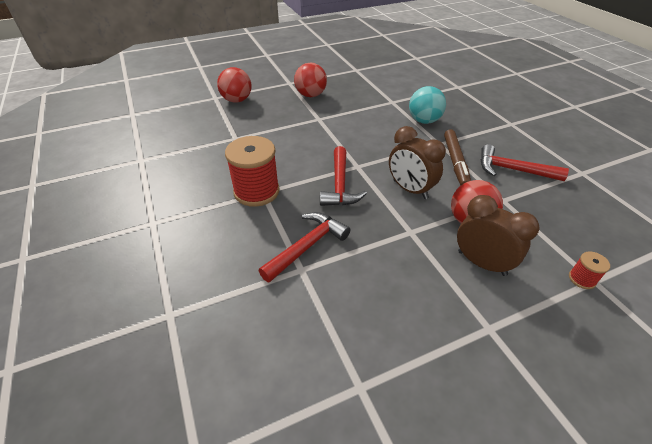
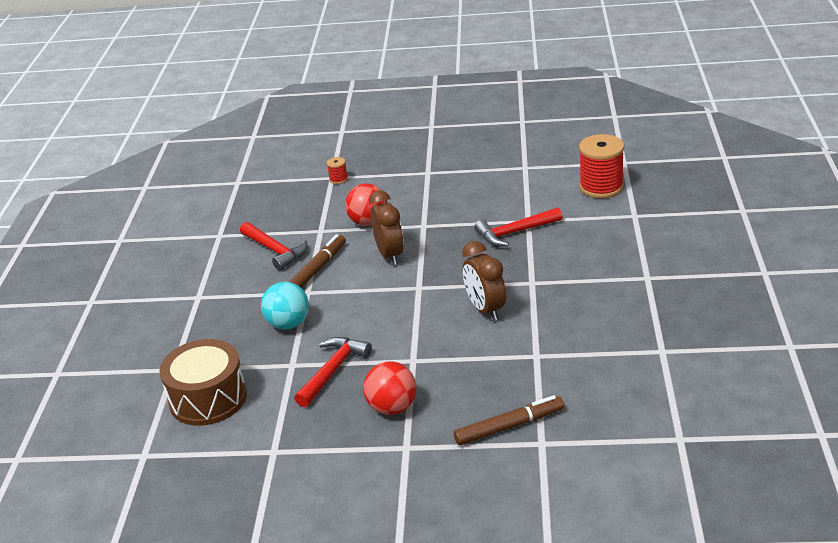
camera: 150 degrees left, 10 degrees down
red ball [217,67,251,103] -> brown marker [454,395,564,445]
red spool [225,136,280,207] -> red spool moved to [579,134,624,198]
red hammer [320,146,367,206] -> red hammer moved to [294,337,372,407]
brown clock [457,195,540,276] -> brown clock moved to [462,241,506,321]
none -> brown drum [159,339,247,426]

